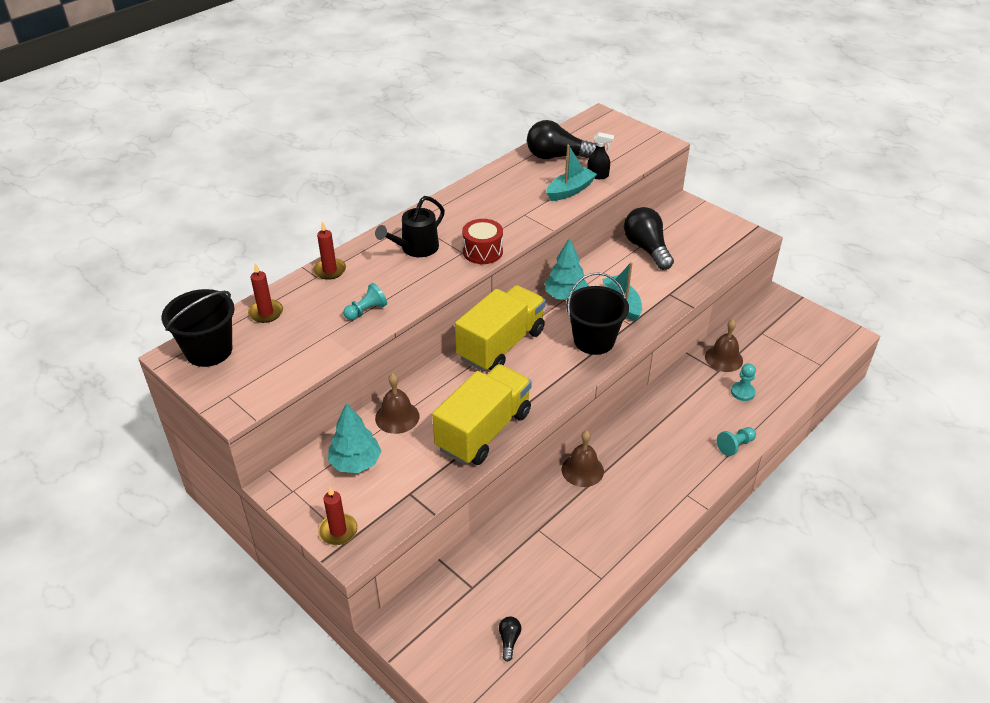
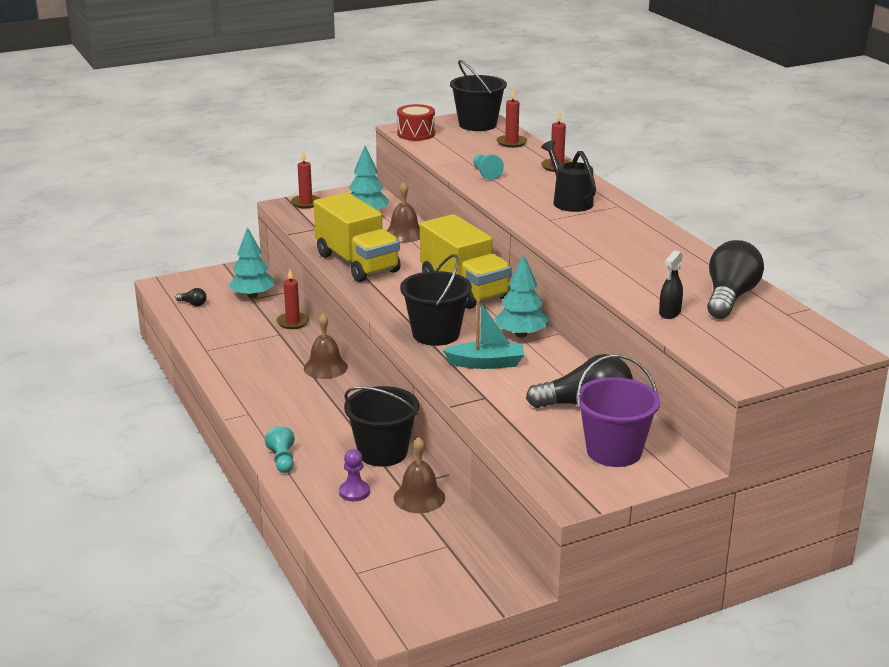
camera: 110 degrees right, 15 degrees down
red drum [462,219,503,264] -> red drum moved to [397,104,435,141]
turquoise boat [546,145,597,201] -> none
turquoise pawn [731,363,756,401] -> purple pawn [339,449,370,501]
none -> turquoise tree [229,227,274,298]
none -> red candle [276,269,309,329]
none -> black bucket [344,386,419,467]
none -> purple bucket [576,355,660,467]

